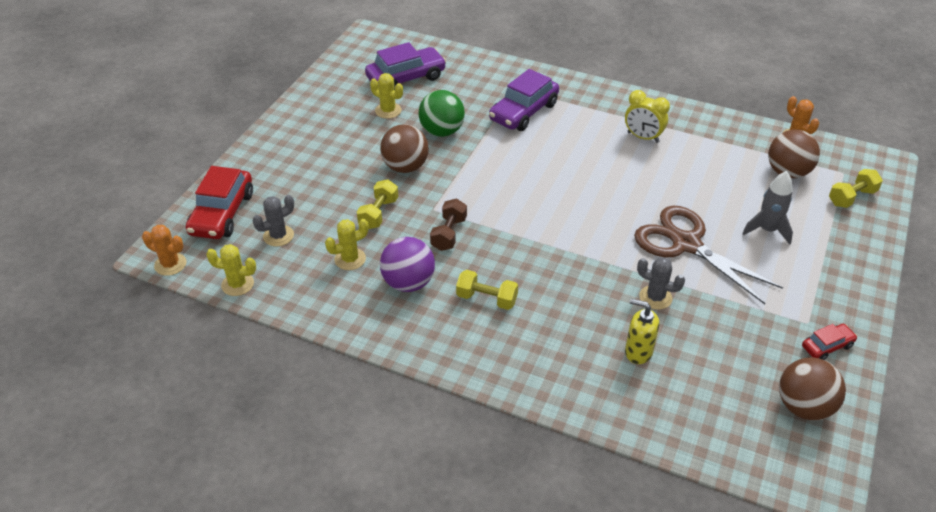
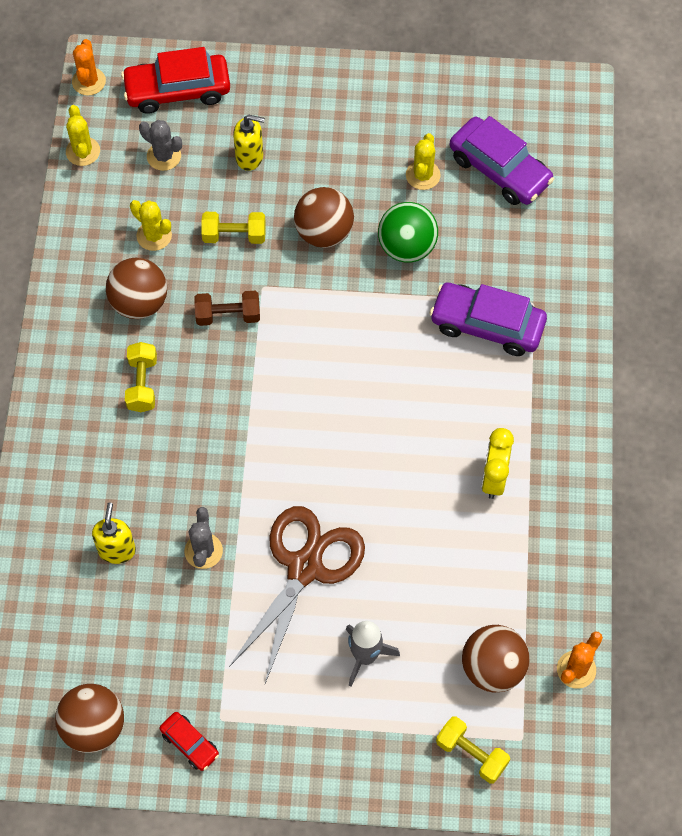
camera: 70 degrees right, 20 degrees up
purple ball [380,237,435,292] -> brown ball [106,258,167,319]
none -> yellow soap dispenser [233,115,265,171]

